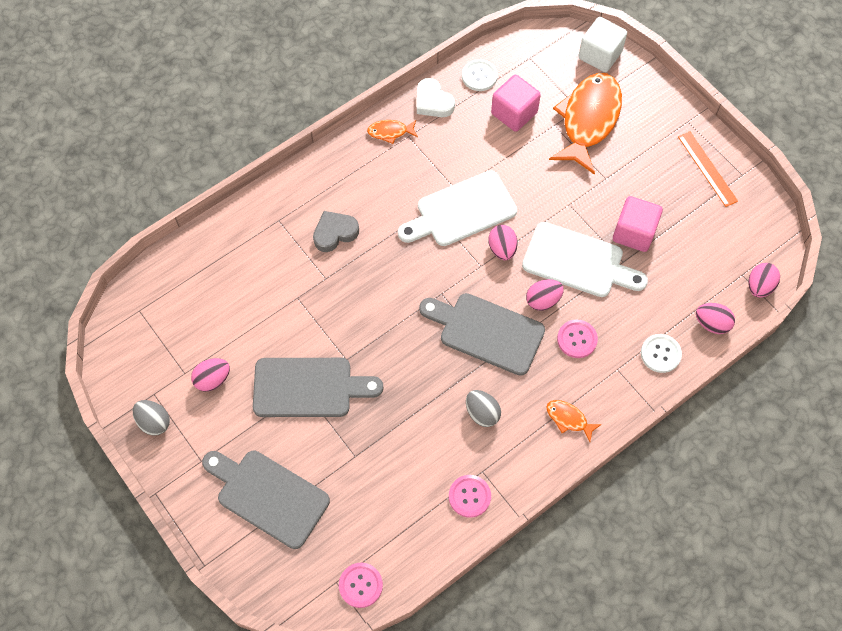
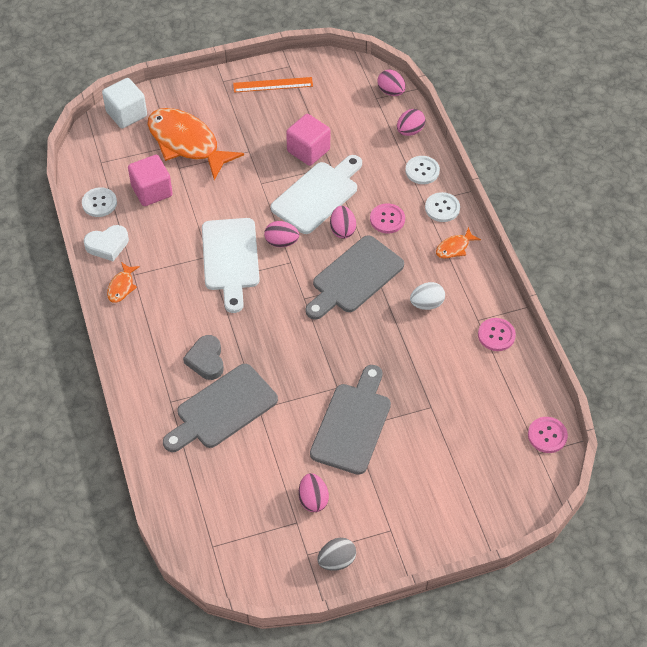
camera: 70 degrees left, 10 degrees down
grey cutting board [202,451,330,549] -> grey cutting board moved to [163,364,278,452]
grey egg [466,390,501,427] -> white egg [410,282,445,310]
none -> white button [425,192,460,222]

